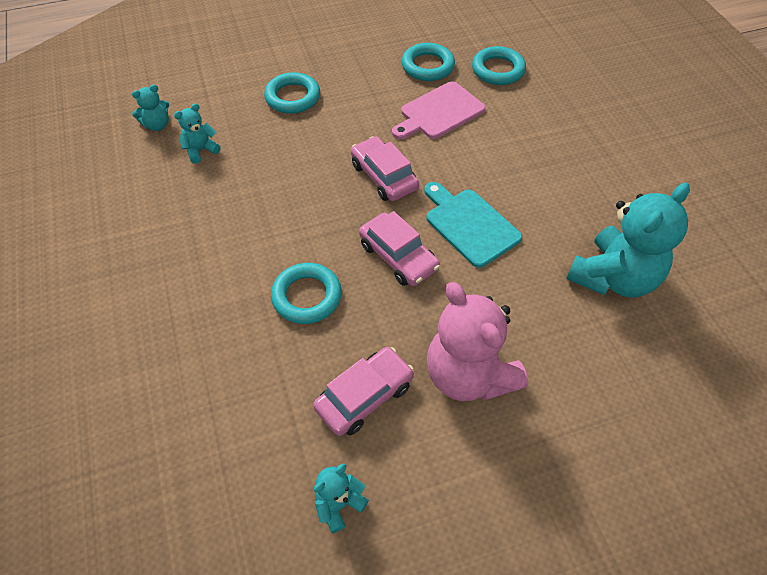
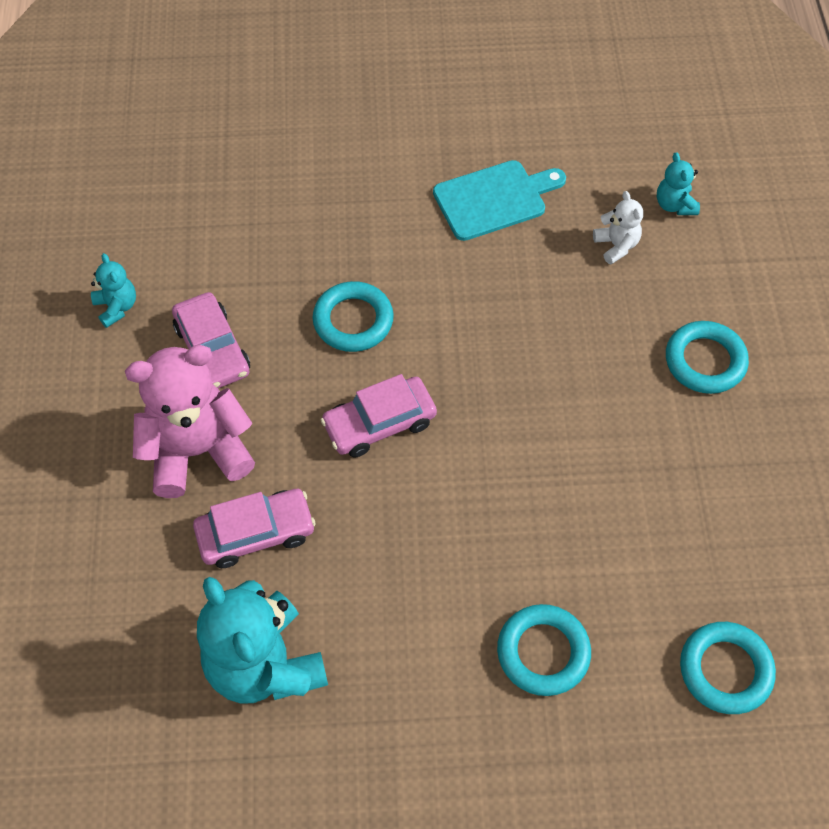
camera: 105 degrees right, 5 degrees up
turquoise teddy bear [174,103,221,164] -> white teddy bear [593,191,643,264]
pink car [351,136,419,201] -> pink car moved to [193,489,316,568]
pink cutting board [392,81,486,139] -> none
turquoise ring [402,43,455,81] -> turquoise ring moved to [497,604,591,696]
turquoise cutting board [424,182,522,268] -> turquoise cutting board moved to [433,160,566,241]

